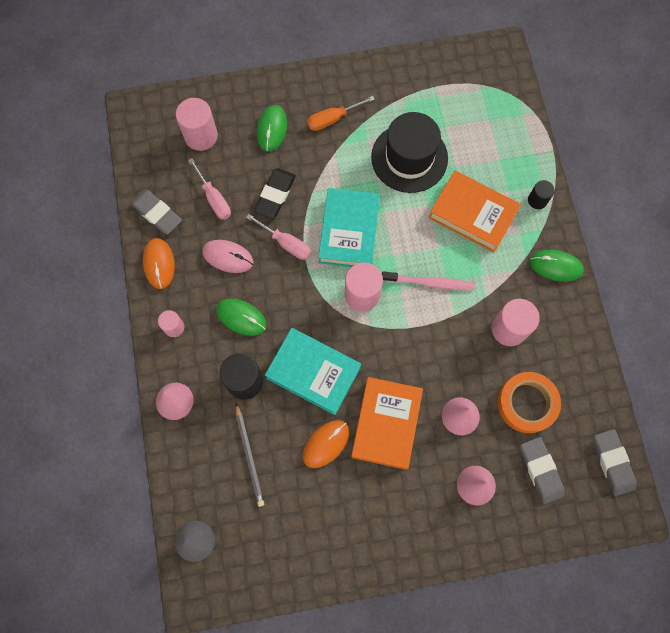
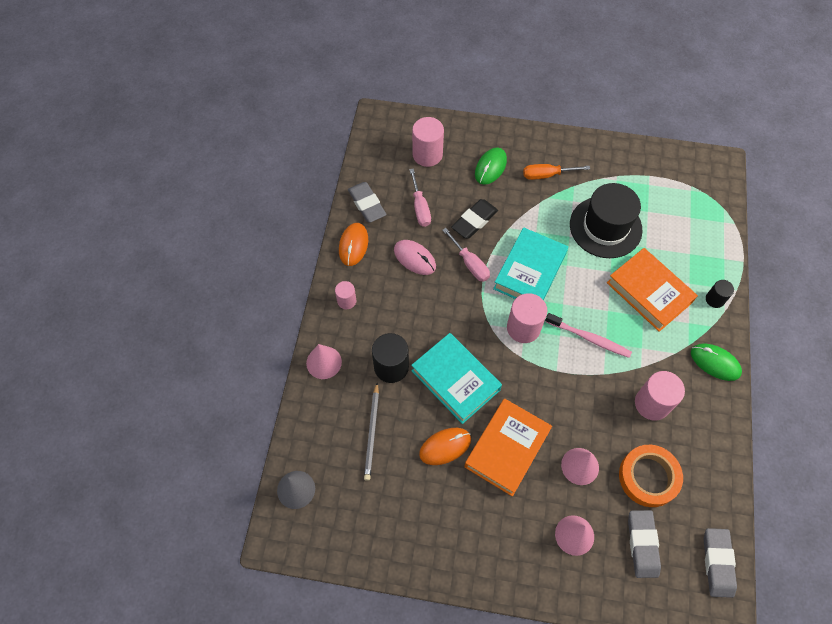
camera: 20 degrees right, 10 degrees down
green mouse [216,298,267,336] -> none

